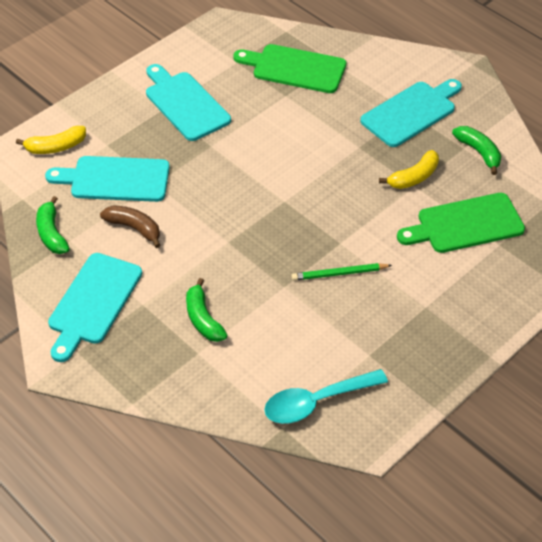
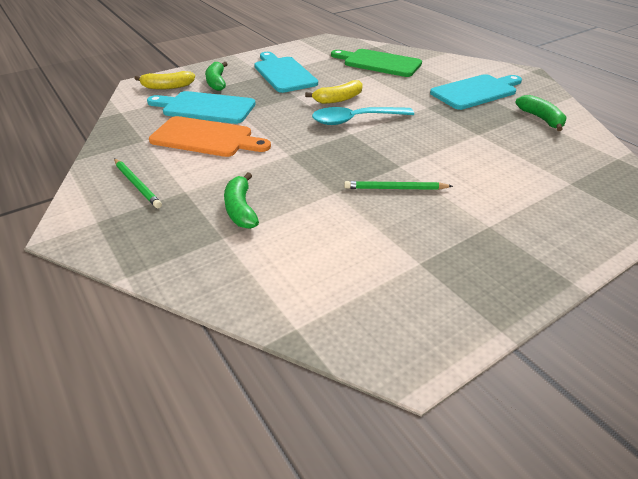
camera: 10 degrees right, 10 degrees down
green banana [36,196,70,254] -> green banana moved to [205,62,228,91]
turquoise cutting board [48,253,142,362] -> green pencil [114,159,162,208]
brown banana [100,205,160,248] -> orange cutting board [149,116,271,157]
turquoise spoon [264,369,388,424] -> turquoise spoon moved to [312,107,414,125]
yellow banana [379,150,439,189] -> yellow banana moved to [305,80,363,104]
green cutting board [397,193,525,253] -> none

